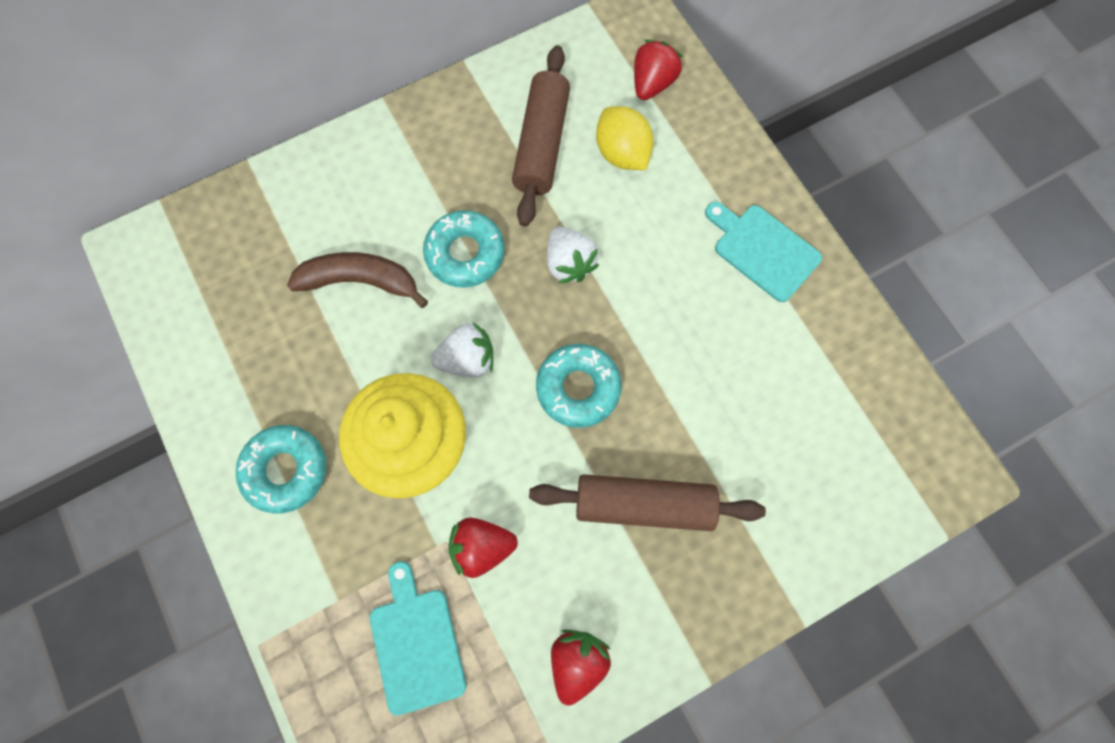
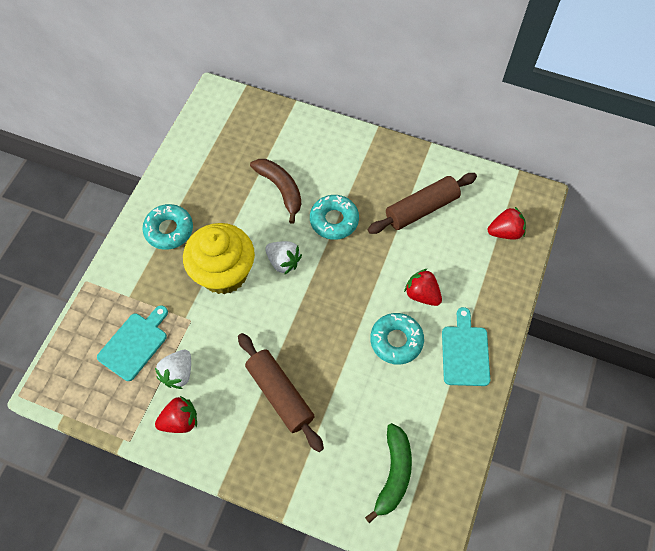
camera: 50 degrees right, 10 degrees down
red strawberry [448,517,518,578] -> red strawberry moved to [404,269,442,306]
turquoise donut [536,344,622,428] -> turquoise donut moved to [370,313,424,365]
white strawberry [547,227,599,284] -> white strawberry moved to [155,350,191,389]
yellow lemon [596,106,654,170] -> none
none -> green banana [365,423,412,523]

